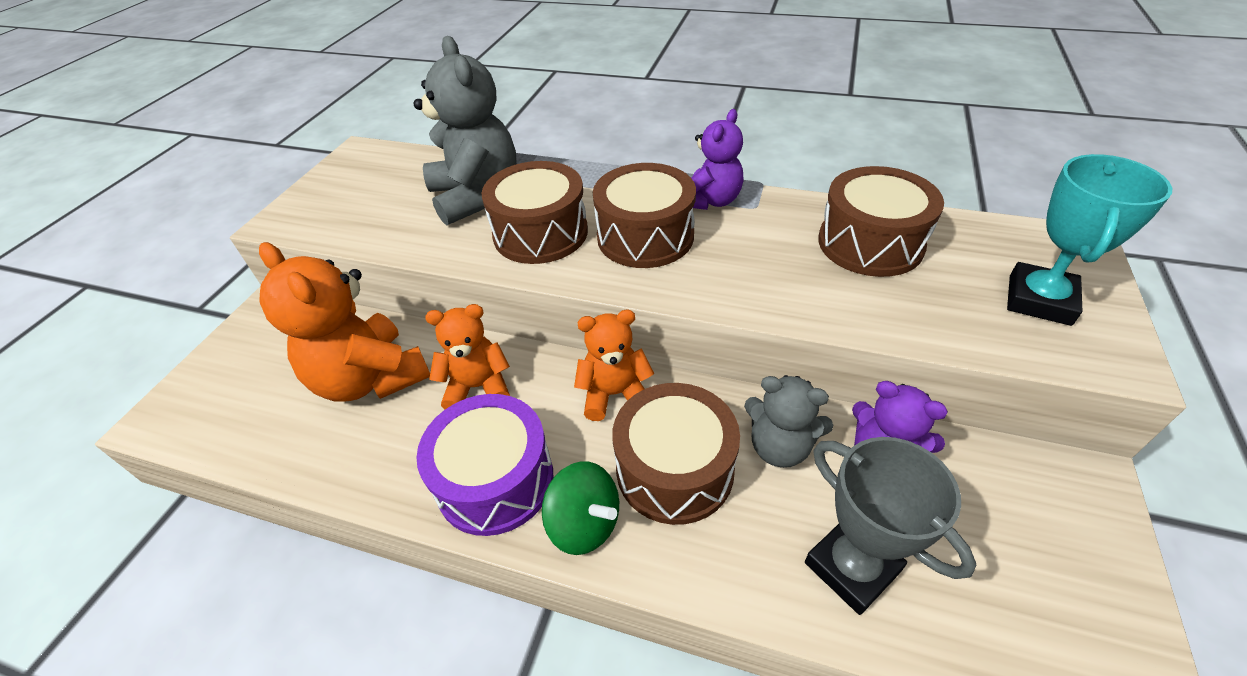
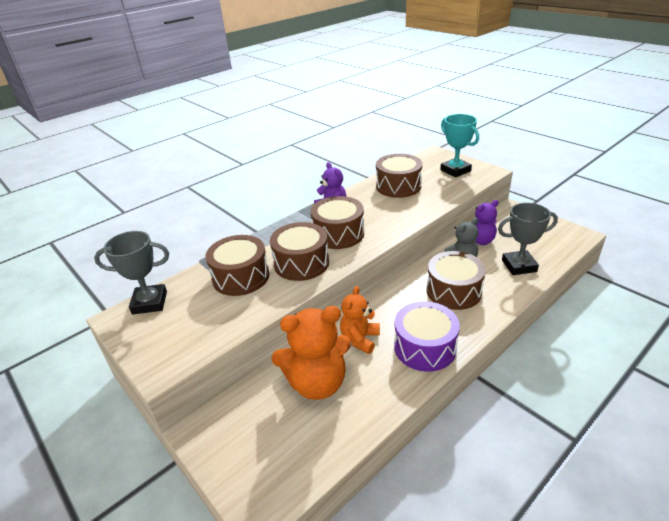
camera: 60 degrees left, 10 degrees down
grey teddy bear [414,36,517,226] -> brown drum [206,235,269,296]
green spinning top [542,461,619,555] -> none
orange teddy bear [574,310,654,421] -> none
none -> grey trophy [94,231,169,315]

